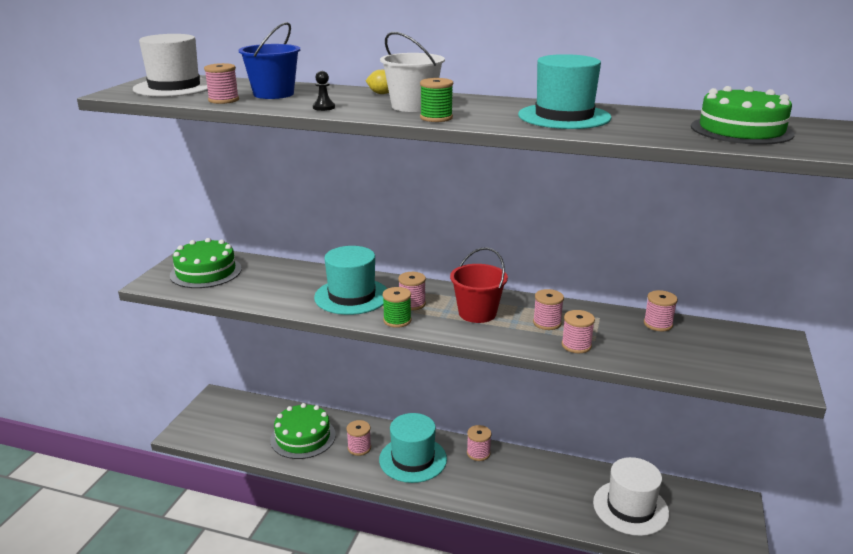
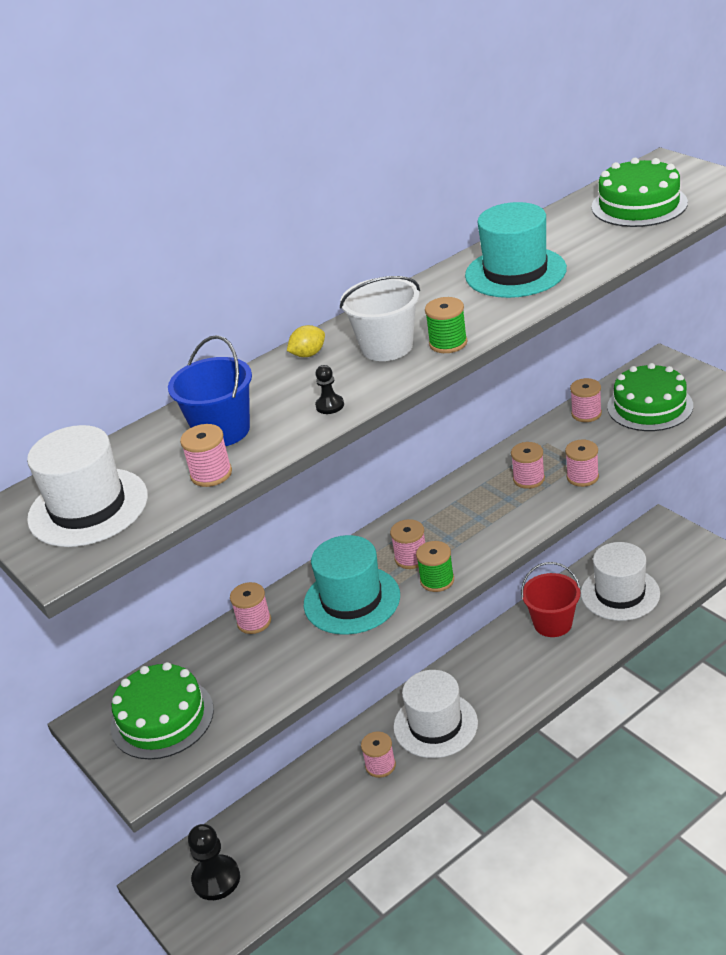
camera: 50 degrees left, 10 degrees up
green cake [270,403,336,459] -> green cake moved to [607,363,693,431]
turquoise hat [379,413,447,483] -> white hat [393,670,478,758]
red bucket [450,247,508,323] -> red bucket moved to [521,562,581,637]
pink spool [467,425,492,461] -> pink spool moved to [230,582,271,634]
none -> black pawn [188,824,240,900]

